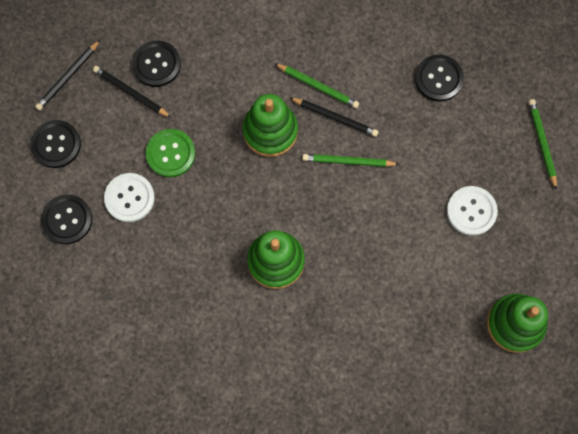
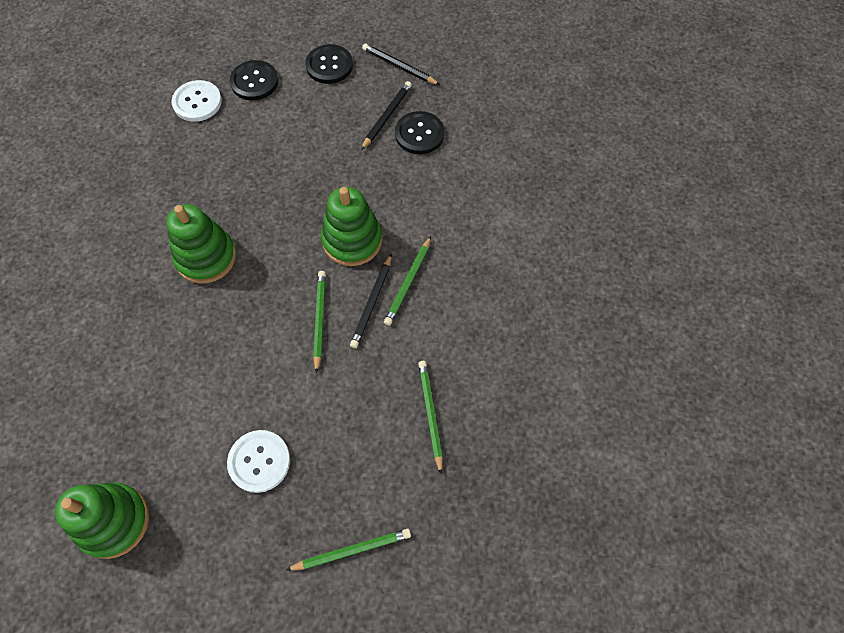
camera: 85 degrees right, 10 degrees down
white button [104,173,155,222] -> white button moved to [172,80,222,122]
green button [146,129,195,177] -> none
black button [415,55,464,102] -> green pencil [418,361,443,475]

